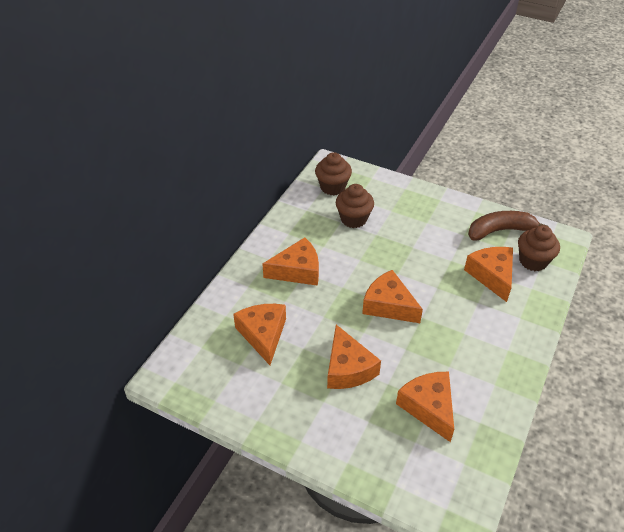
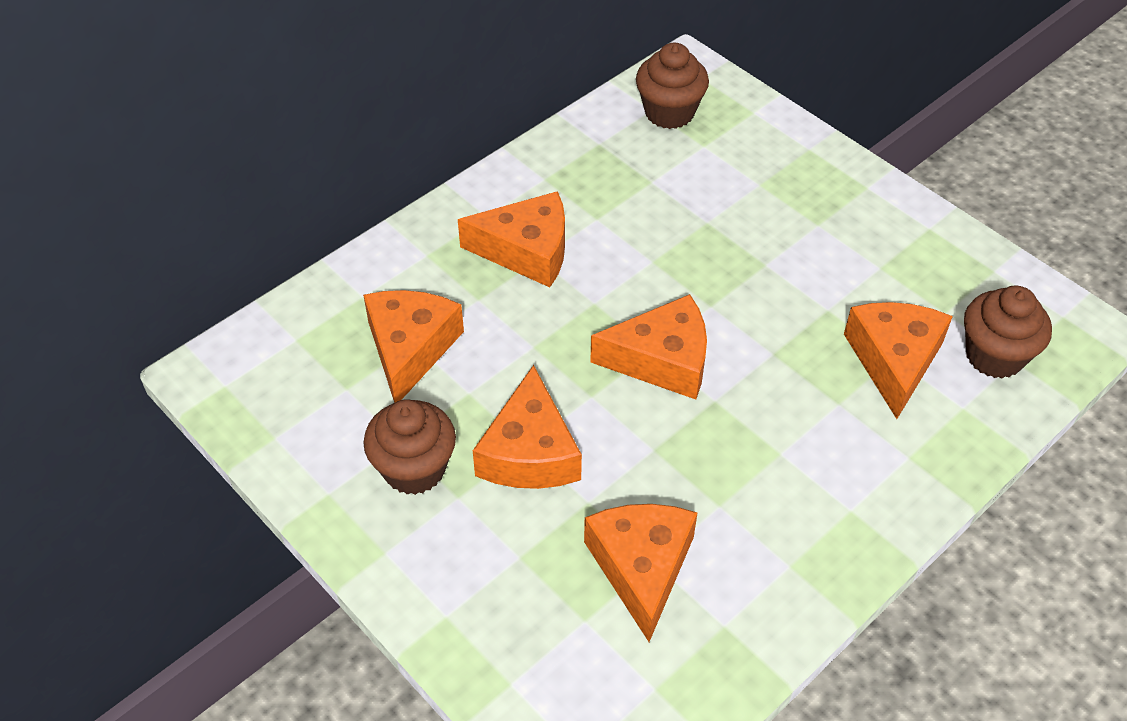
camera: 20 degrees right, 5 degrees up
brown cupcake [336,184,374,228] -> brown cupcake moved to [363,399,456,495]
orange cheese [362,270,423,323] -> orange cheese turned 120 degrees clockwise [590,294,707,399]
brown banana [468,211,549,240] -> none

